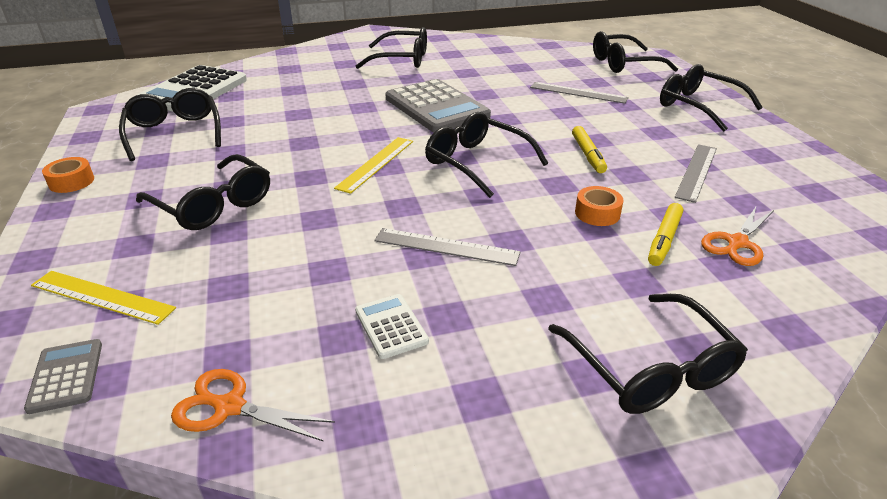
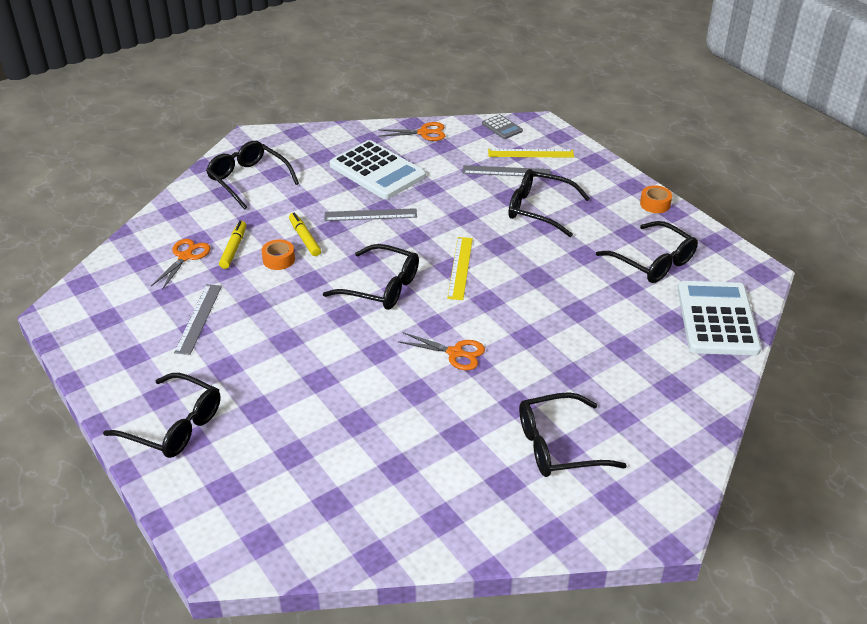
camera: 160 degrees right, 5 degrees up
white calculator [355,294,429,359] -> white calculator [330,140,426,199], size x2.18
grey calculator [385,79,491,132] -> orange scissors [398,332,485,370]
grey ruler [530,82,629,104] -> grey ruler moved to [463,165,550,177]
yellow marker [572,126,607,173] -> yellow marker moved to [289,213,321,256]
black glasses [593,31,678,73] -> none

